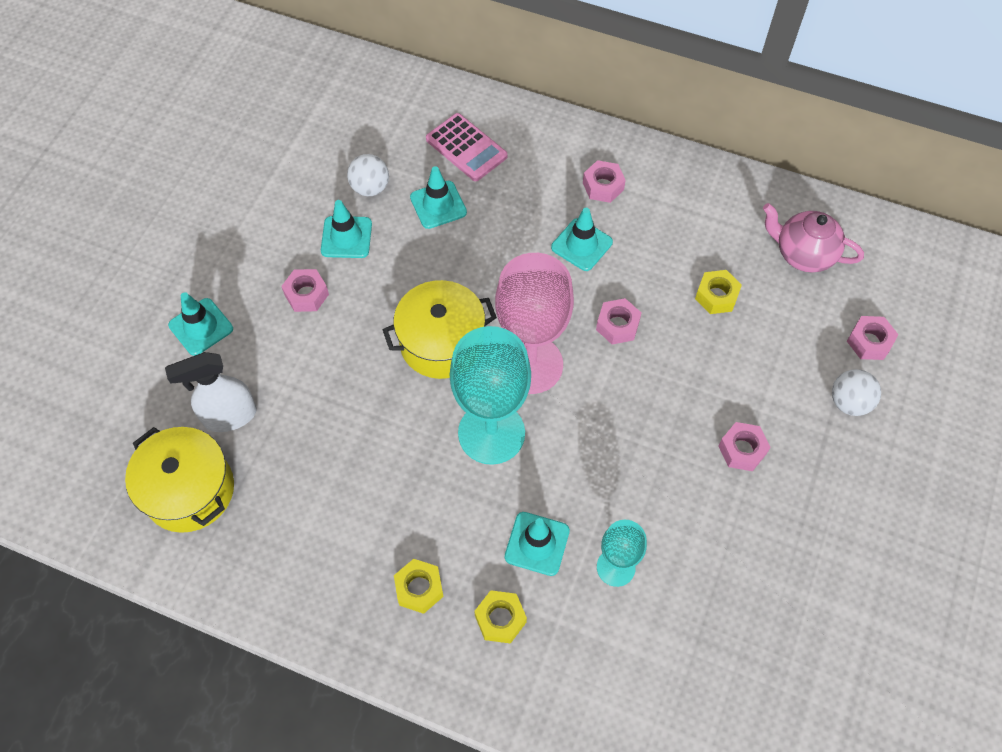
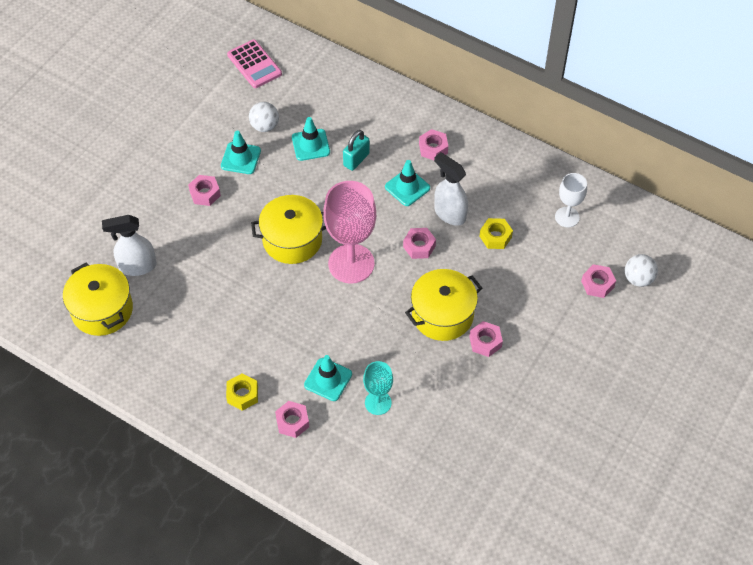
camera: 10 degrees right, 5 degrees down
turquoise traffic cone [168,292,233,356] -> none
pink calculator [426,113,508,181] -> pink calculator moved to [227,40,282,88]
turquoise goblet [450,326,531,465] -> none
yellow nut [474,590,527,644] -> pink nut [275,401,309,438]
pink teapot [763,203,864,273] -> white goblet [555,173,587,227]
white ball [832,369,881,416] -> white ball moved to [625,254,658,287]
none -> turquoise padlock [343,130,370,171]
none -> yellow pot [405,269,482,341]
none -> white spray bottle [434,152,468,226]

